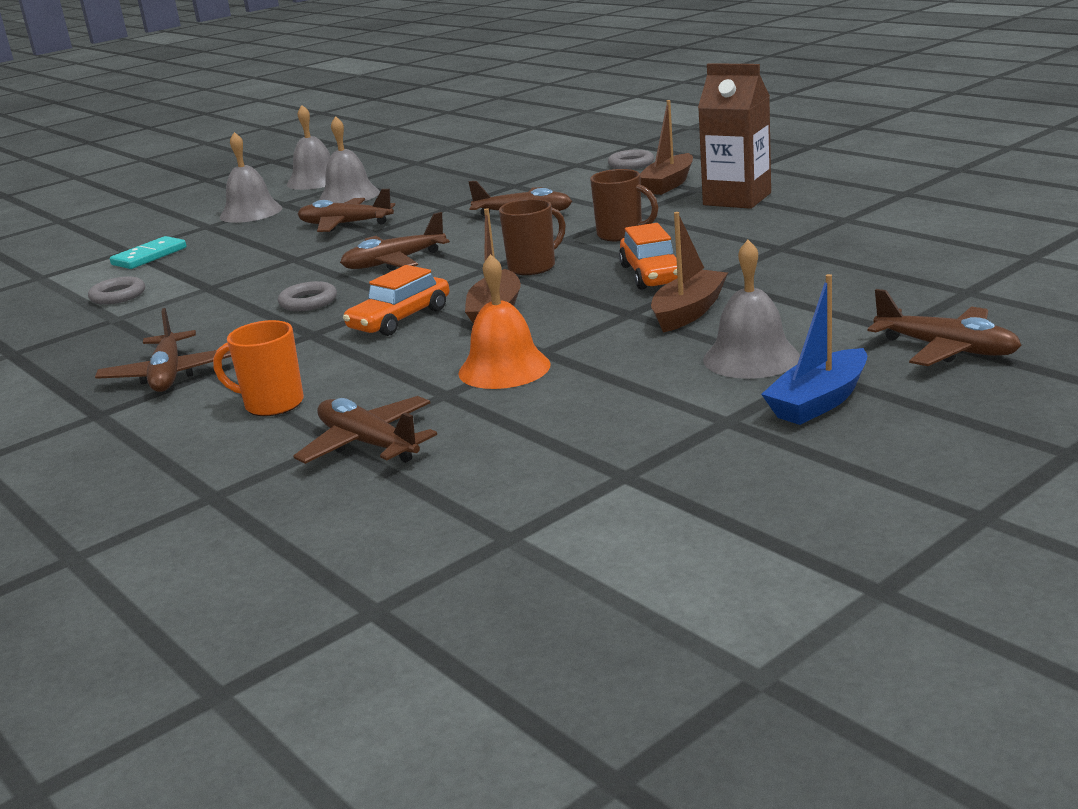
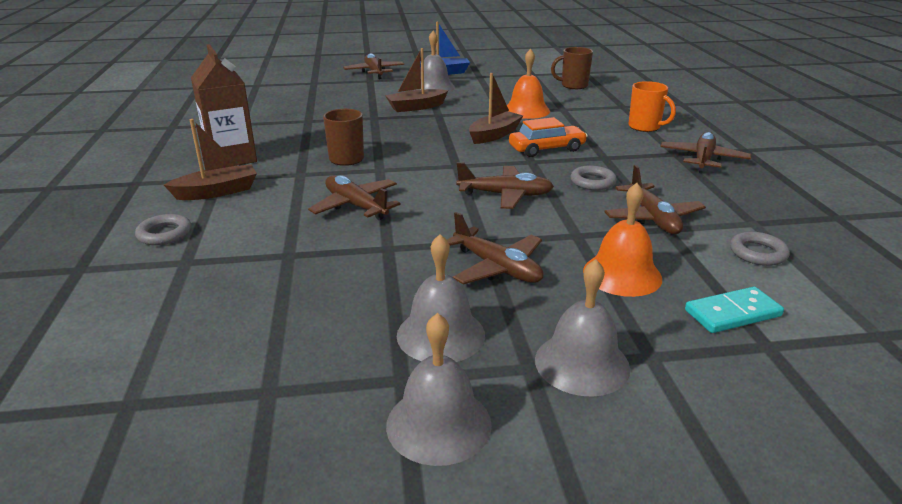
camera: 150 degrees left, 5 degrees up
brown plane [293,396,437,464] -> brown plane moved to [604,165,706,234]
brown mug [499,199,566,275] -> brown mug moved to [551,47,593,89]
orange car [619,223,678,290] -> none
none -> orange bell [583,183,662,297]

